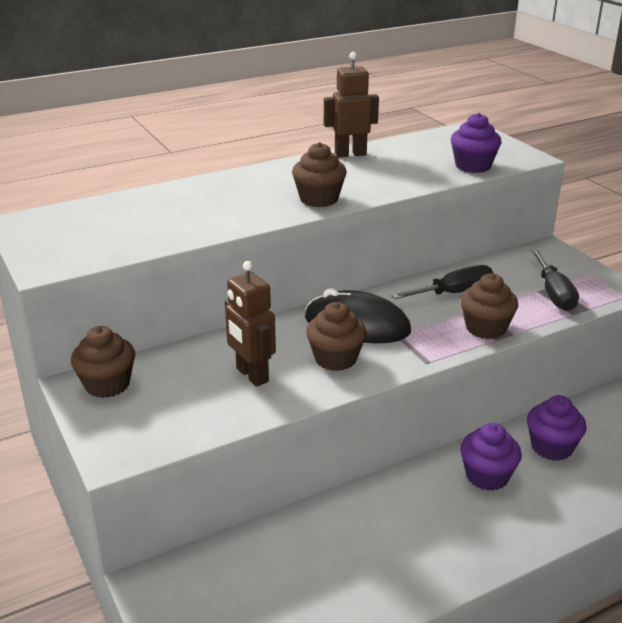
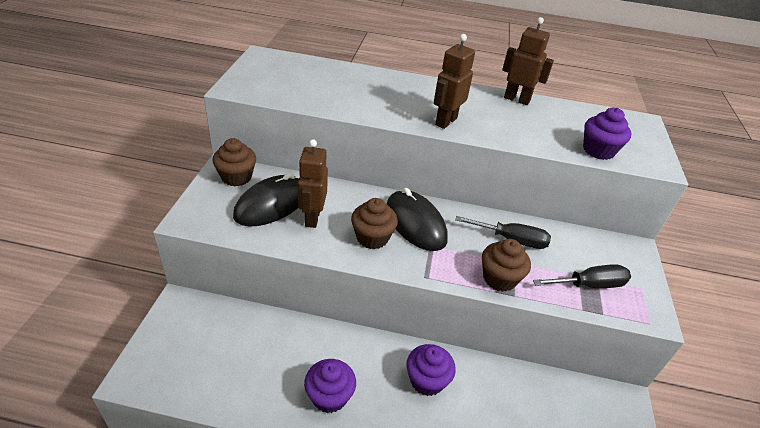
camera: 35 degrees right, 10 degrees up
brown cupcake [292,142,347,207] -> brown robot [434,34,475,129]
purple cupcake [527,395,587,461] -> purple cupcake moved to [304,359,356,413]
black screwdriver [531,249,579,311] -> black screwdriver turned 135 degrees counterclockwise [533,264,631,288]
none -> black mouse [233,173,299,227]

